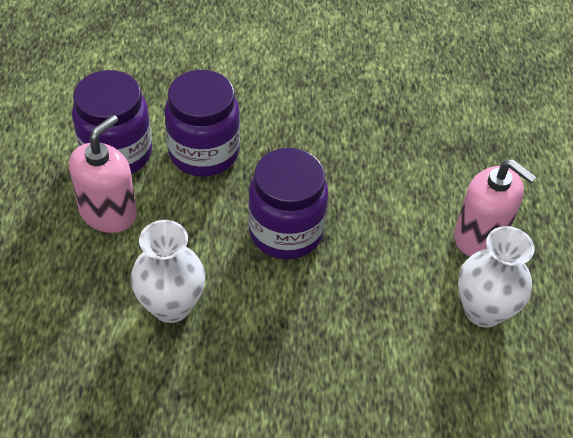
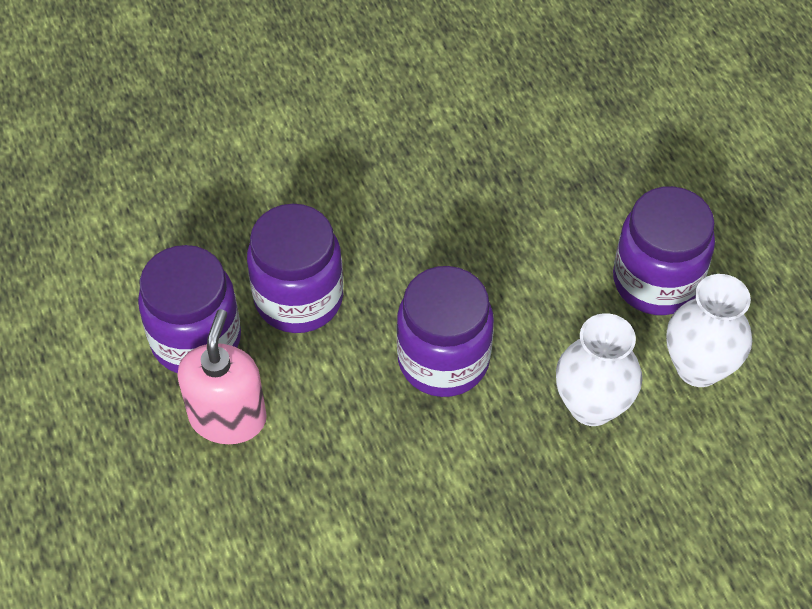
camera: 20 degrees left, 5 degrees up
white vase [130,220,205,323] -> white vase moved to [556,313,642,426]
pink soap dispenser [454,159,536,256] -> purple jar [613,186,715,315]

